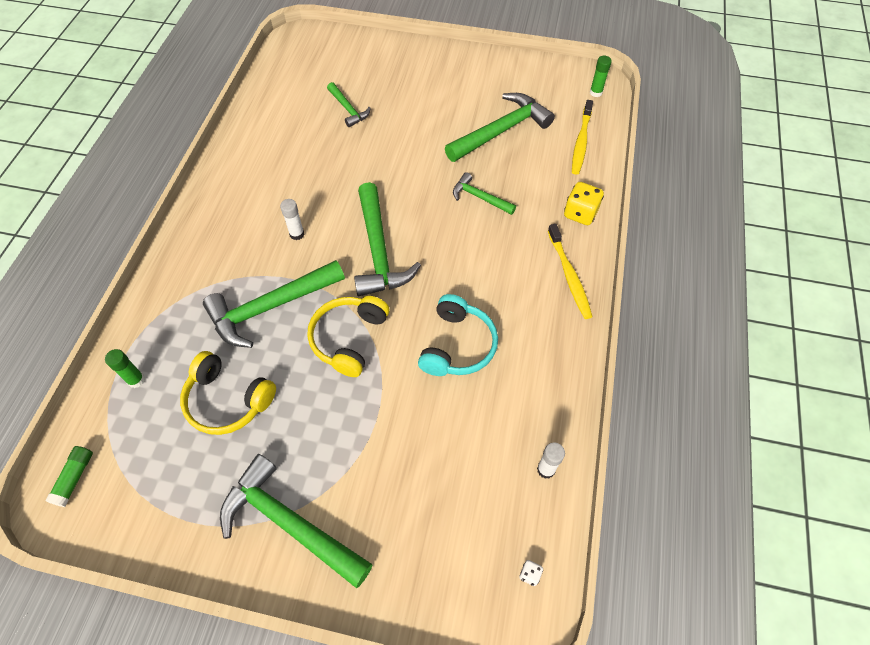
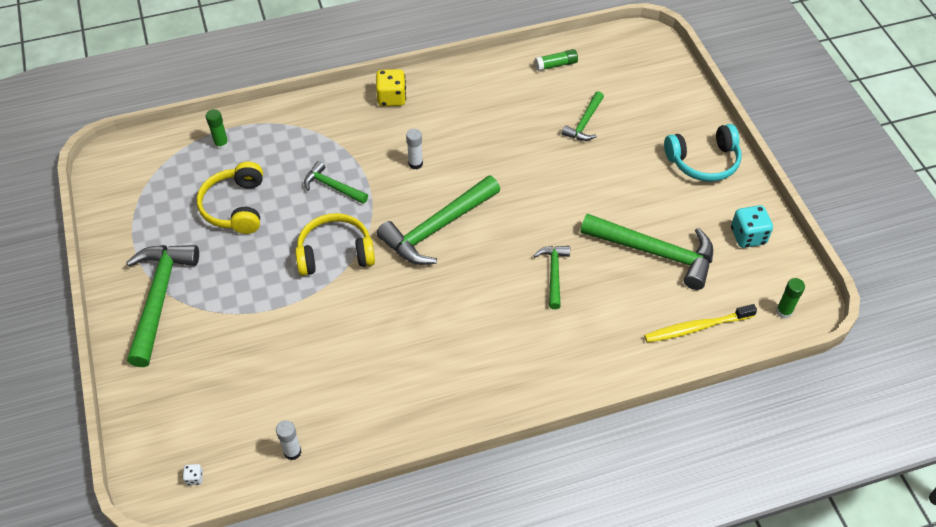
camera: 60 degrees right, 5 degrees down
green glue stick [45,446,93,507] -> green glue stick moved to [535,49,578,71]
green hammer [203,260,345,348] -> green hammer [304,161,368,204], size x0.54
turquoise headphones [418,294,498,376] -> turquoise headphones moved to [664,124,741,182]
yellow toothbrush [548,224,593,319] -> none
yellow dice [564,182,604,225] -> yellow dice moved to [376,69,406,106]
none -> turquoise dice [731,205,773,248]

